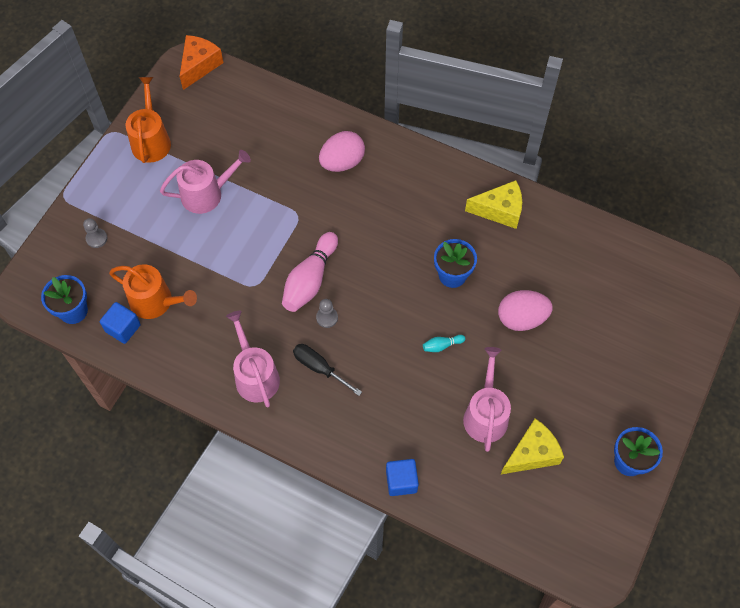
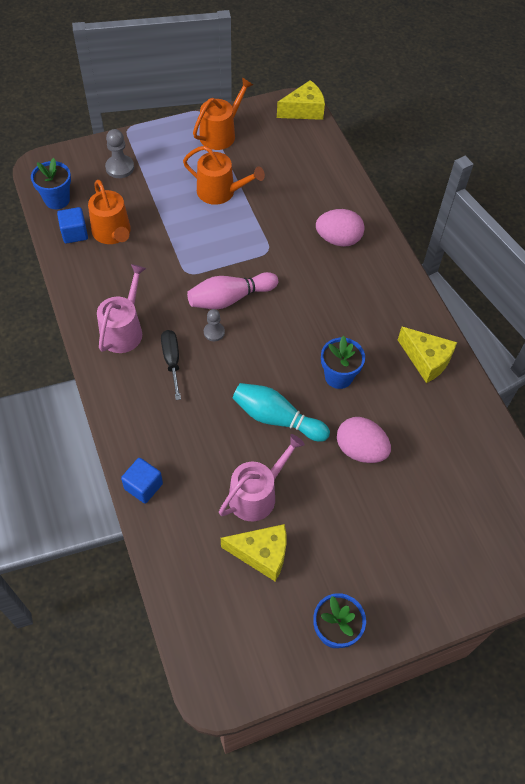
camera: 40 degrees right, 5 degrees down
grey pawn [83,218,107,248] -> grey pawn [105,129,134,178], size x1.51
pink watering can [160,150,251,214] -> orange watering can [183,146,265,205]
orange cheese [179,35,223,90] -> yellow cheese [277,80,325,120]
turquoise bowling pin [423,335,465,352] -> turquoise bowling pin [233,383,330,442], size x2.26

